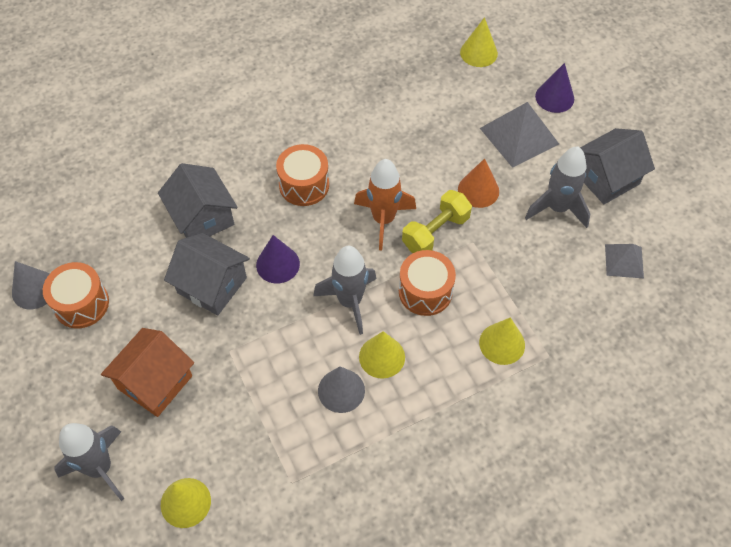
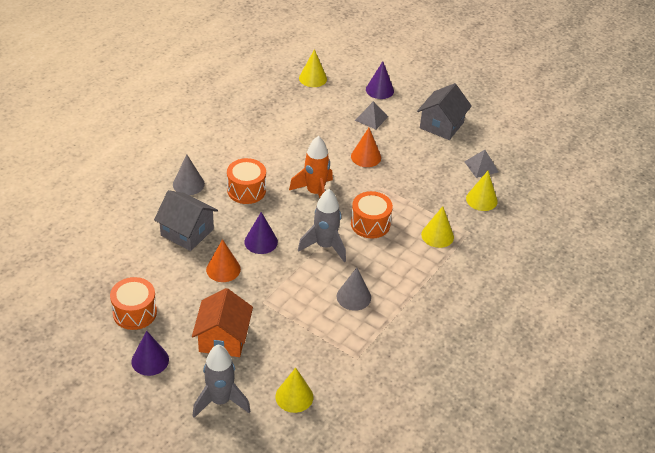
camera: 30 degrees left, 15 degrees down
grey cone [12,261,49,309] -> grey cone moved to [173,154,205,195]
grey house [164,233,250,316] -> orange cone [206,239,241,282]
yellow cone [359,331,405,379] -> yellow cone moved to [466,171,498,211]
yellow dumbbell [402,190,472,253] -> none
grey pyramid [480,102,559,168] -> grey pyramid [355,101,388,130], size x0.59
grey rocket [525,146,590,228] -> none
none -> purple cone [131,331,169,376]

